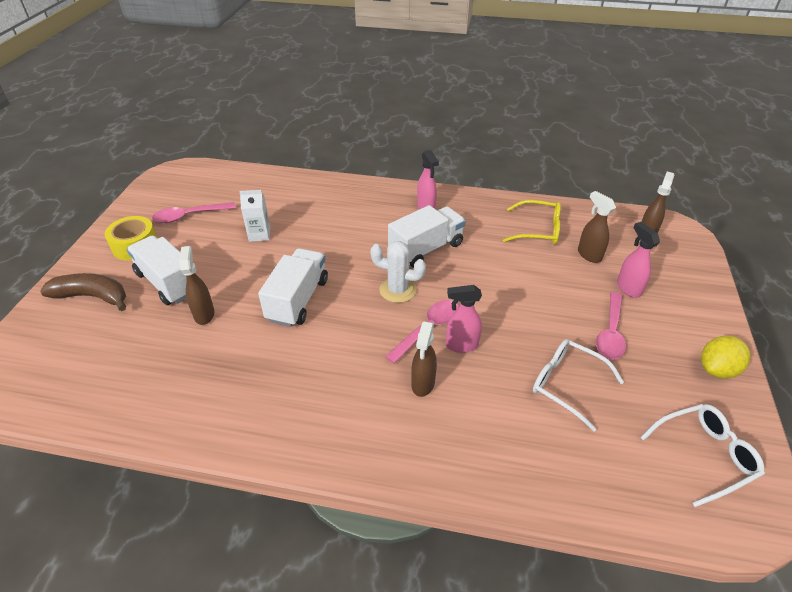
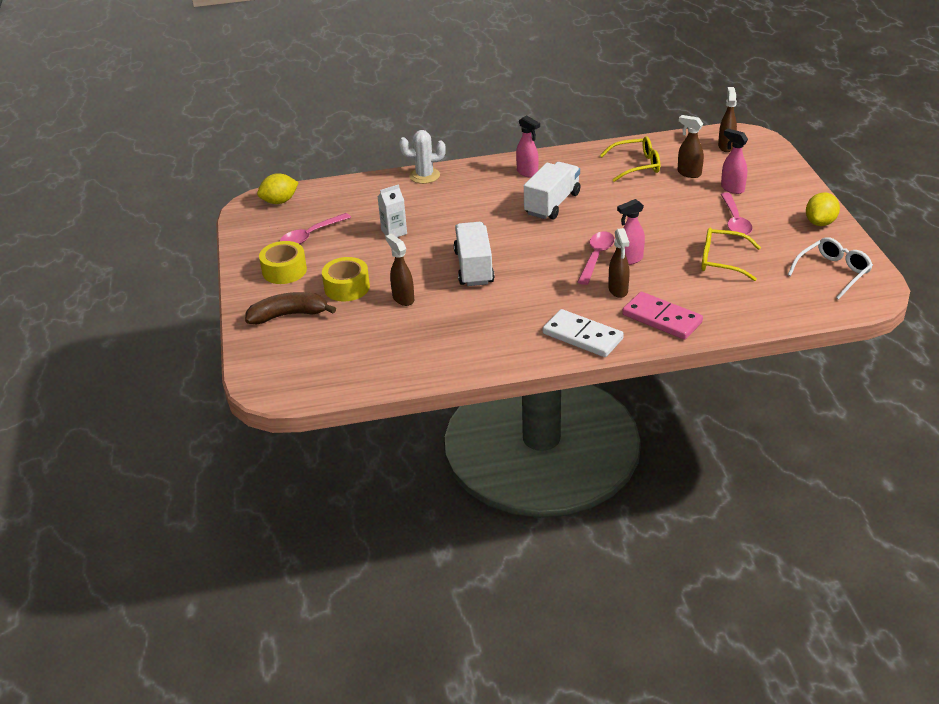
camera: 20 degrees left, 5 degrees down
white truck [127,235,187,305] -> yellow tape [322,257,370,301]
white cactus [370,241,426,303] -> white cactus moved to [399,130,446,184]
white glasses [533,339,624,431] -> yellow glasses [701,228,761,281]
none -> yellow lemon [257,173,299,204]
none -> white domino [543,309,624,357]
none -> pink domino [622,292,703,340]

